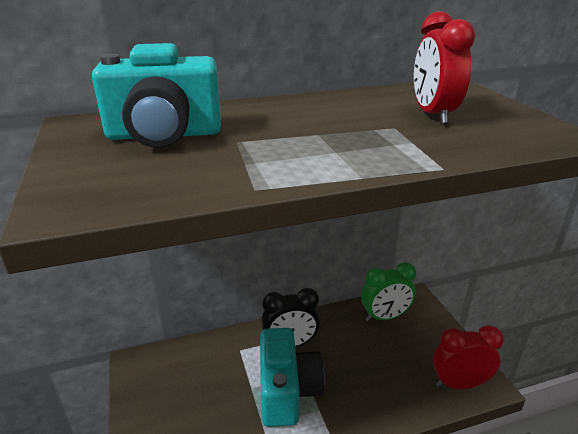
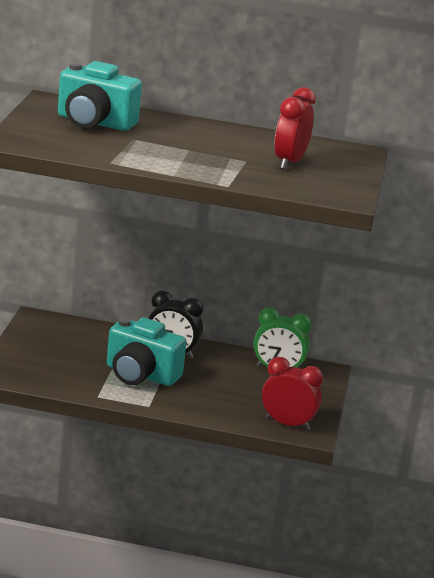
camera: 25 degrees right, 5 degrees down
turquoise camera [260,328,325,427] -> turquoise camera turned 90 degrees clockwise [107,318,187,386]

